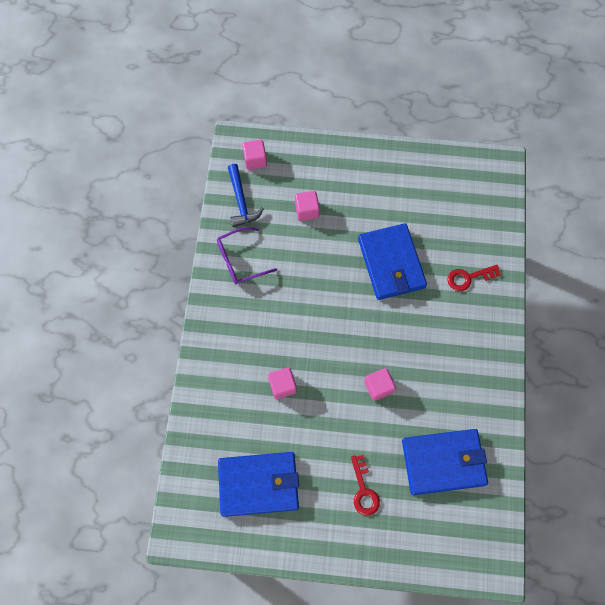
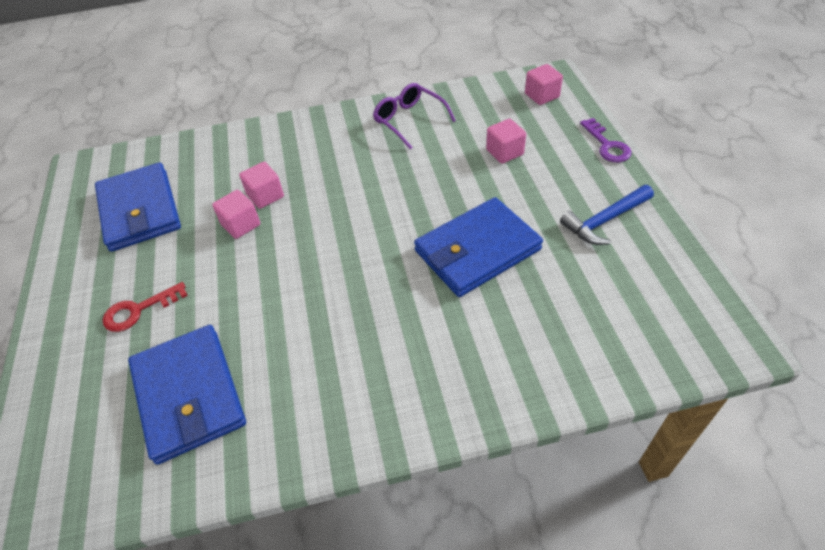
camera: 75 degrees right, 20 degrees down
blue hammer [228,164,264,227] -> blue hammer moved to [560,185,654,245]
pink cube [364,368,396,401] -> pink cube moved to [212,190,260,239]
red key [447,265,501,291] -> none
none -> purple key [580,118,632,162]

